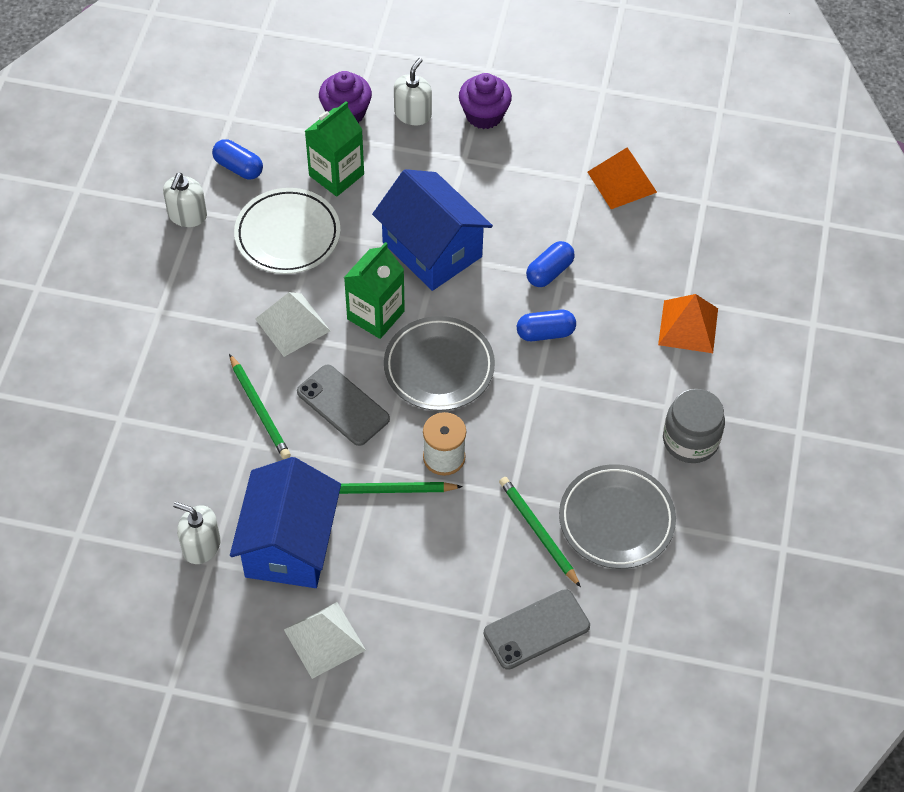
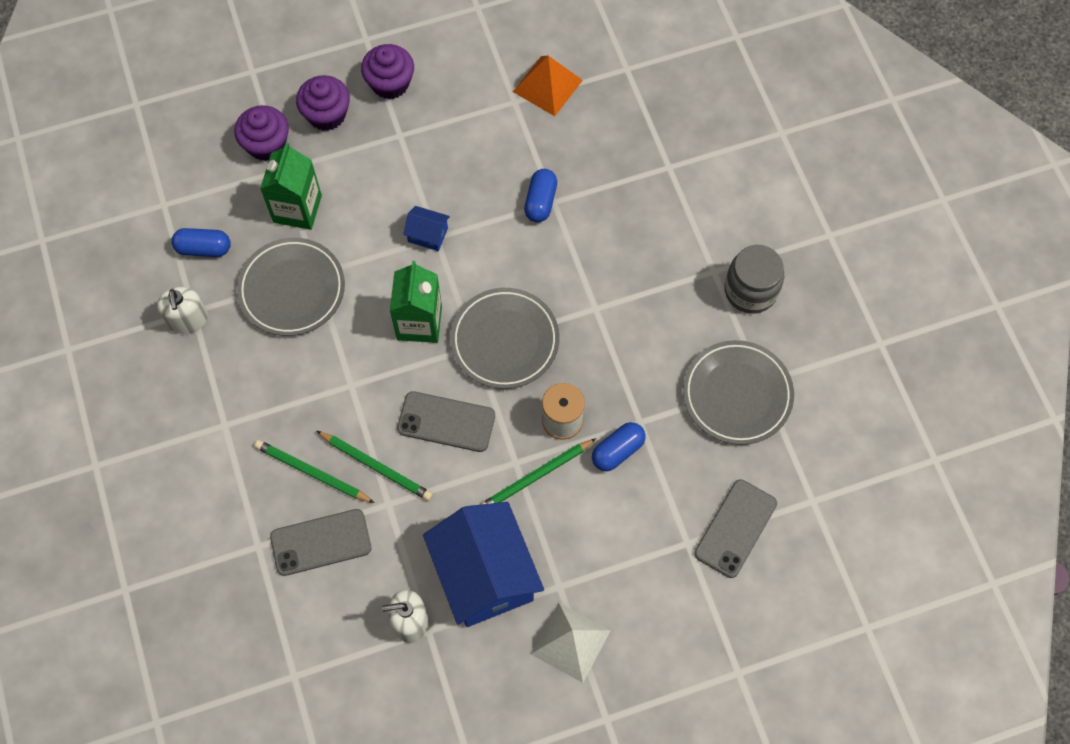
camera: 30 degrees left, 10 degrees up
white plate [234,188,340,274] -> grey plate [237,238,345,336]
white pyramid [255,292,330,357] -> none
blue house [372,169,493,291] -> blue house [403,206,450,251], size x0.42
white soap dispenser [394,58,432,125] -> purple cupcake [296,75,350,131]
green pencil [499,477,581,587] -> green pencil moved to [254,440,375,503]
blue capsule [517,310,576,341] -> blue capsule moved to [592,422,646,471]
orange pyramid [658,294,718,353] -> none
none -> grey phone [270,509,371,576]

